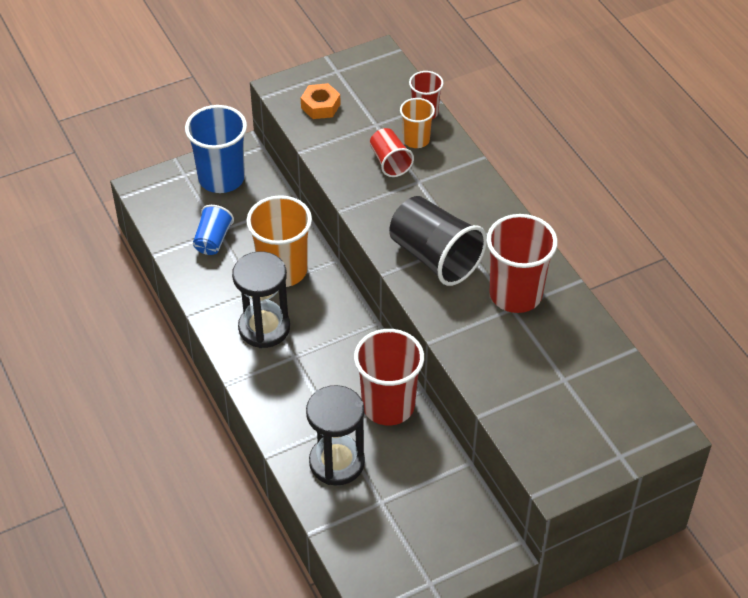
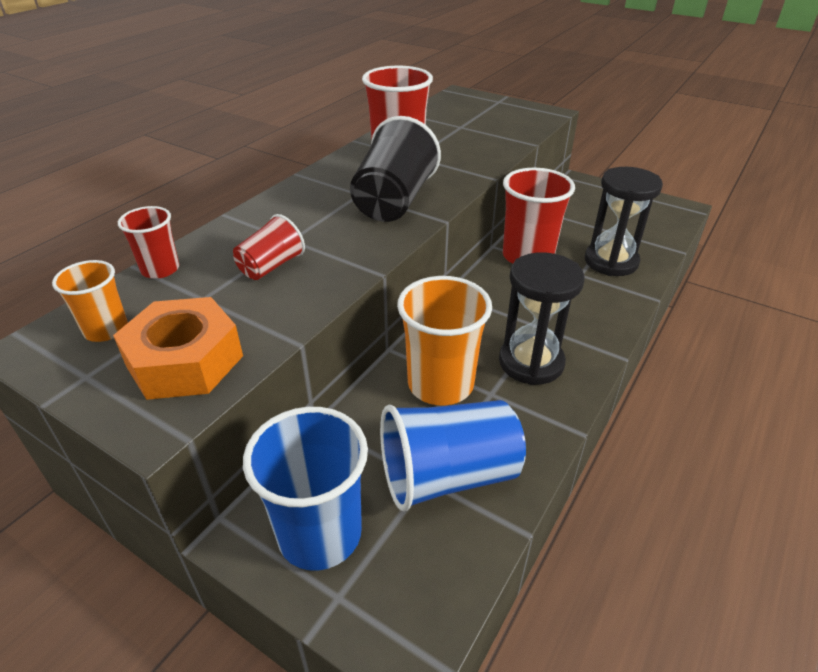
camera: 120 degrees left, 10 degrees down
blue cup [193,205,234,255] -> blue cup [380,400,526,511], size x1.81
orange nut [301,83,341,119] -> orange nut [113,297,243,400], size x1.68
orange cup [400,98,435,148] -> orange cup moved to [52,260,128,342]

